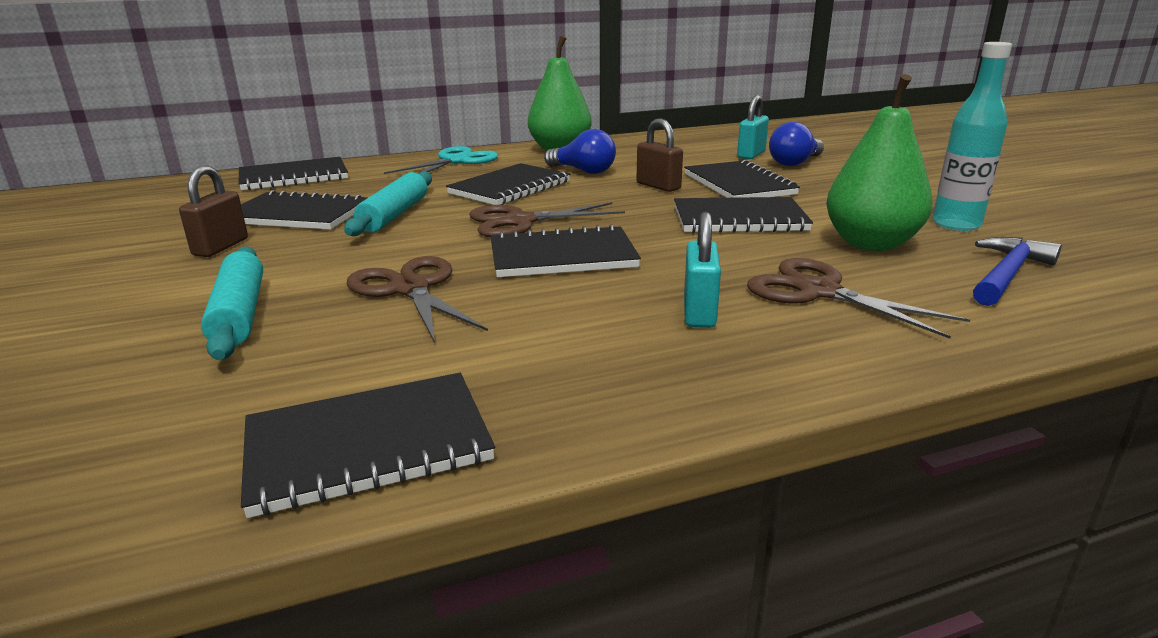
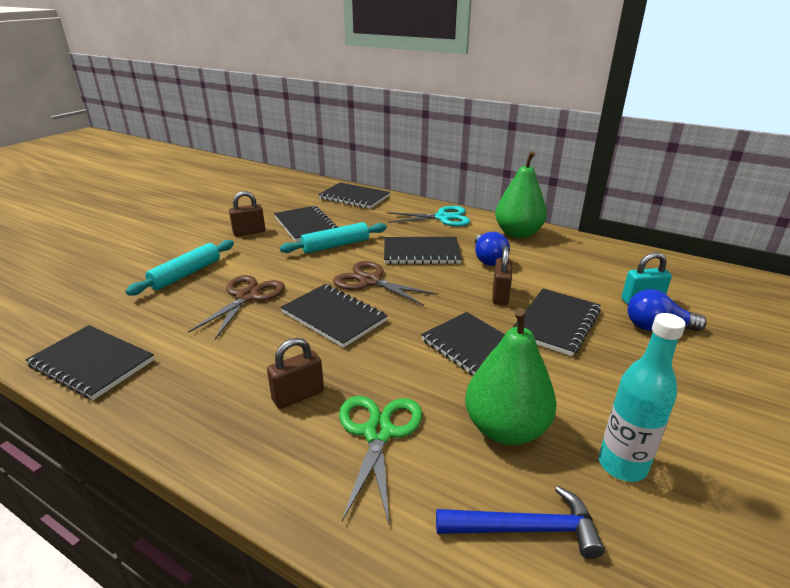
camera: 50 degrees right, 5 degrees up
turquoise padlock [684,212,721,328] -> brown padlock [267,338,324,409]
brown scissors [747,258,970,339] -> green scissors [339,396,422,525]

